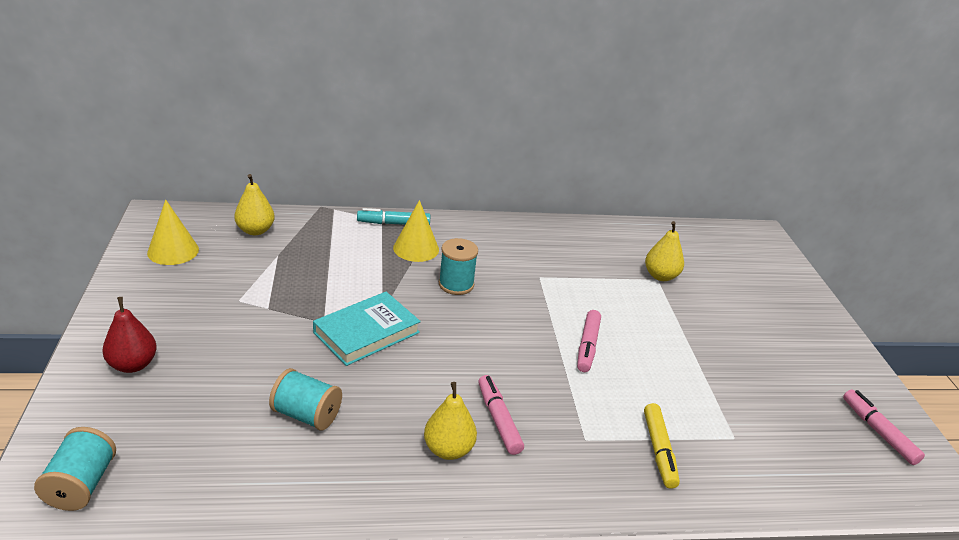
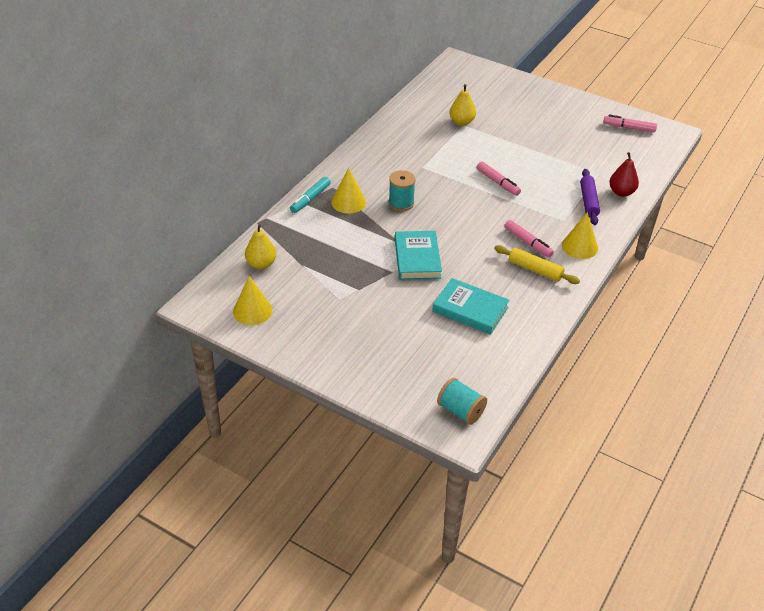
camera: 50 degrees left, 10 degrees up
red pear [103,297,157,373] -> red pear moved to [609,152,639,197]
turquoise spool [269,368,342,431] -> turquoise book [432,278,509,335]
yellow pear [424,382,477,460] -> yellow rolling pin [494,245,580,284]
pink marker [478,375,524,455] -> pink marker turned 150 degrees counterclockwise [504,220,554,258]
yellow marker [644,403,680,489] -> purple rolling pin [580,169,600,225]
none -> yellow cone [562,212,598,259]

